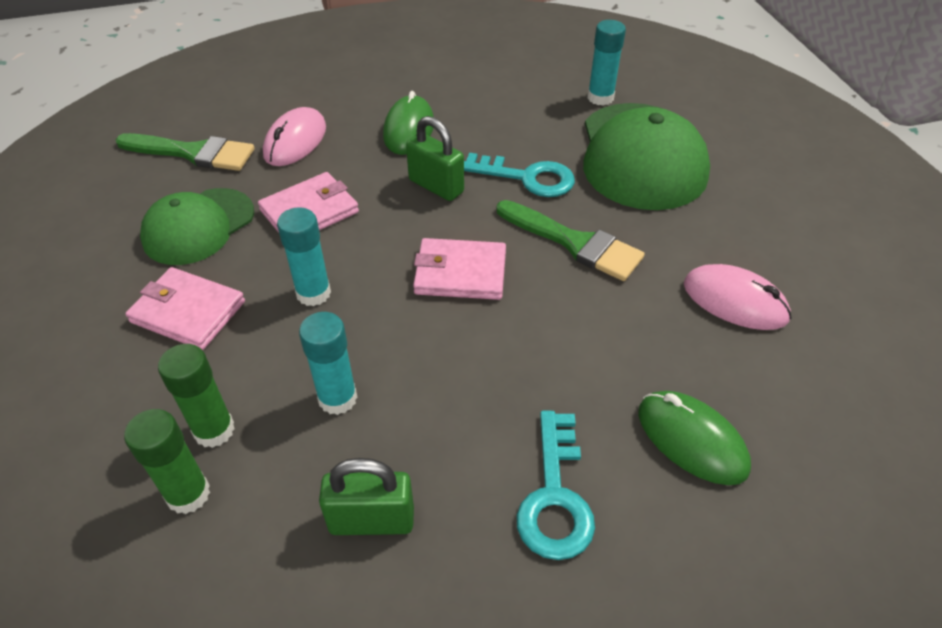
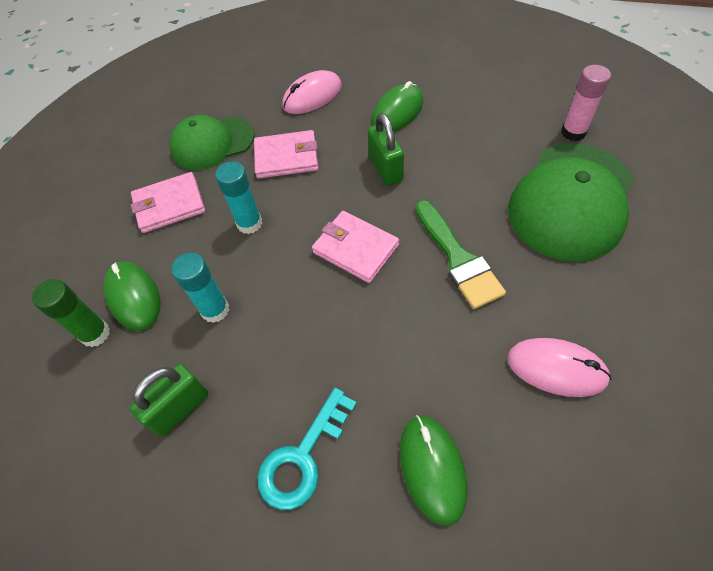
camera: 35 degrees right, 10 degrees up
green brush [116,133,255,171] -> none
pink wallet [125,267,245,350] -> pink wallet turned 75 degrees counterclockwise [131,172,205,233]
green glue stick [158,344,235,448] -> green mouse [103,262,161,331]
green padlock [319,458,414,535] -> green padlock turned 75 degrees counterclockwise [130,364,208,436]
turquoise key [464,153,575,197] -> none
turquoise glue stick [588,20,626,106] -> pink glue stick [561,65,611,141]
pink mouse [684,264,792,330] -> pink mouse turned 45 degrees counterclockwise [507,338,611,397]

